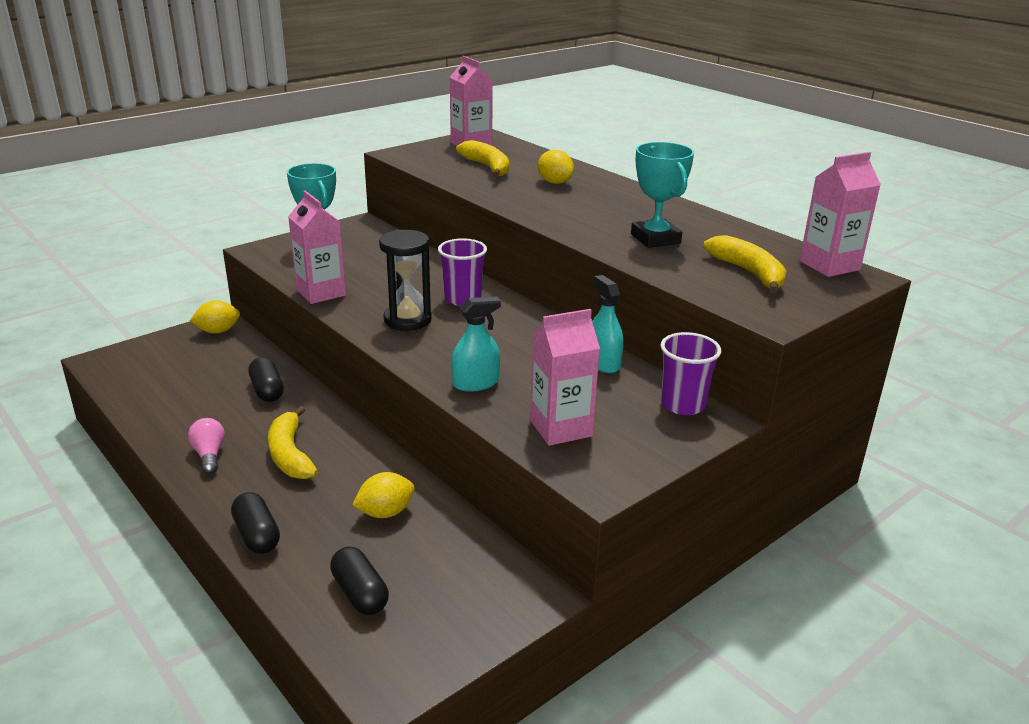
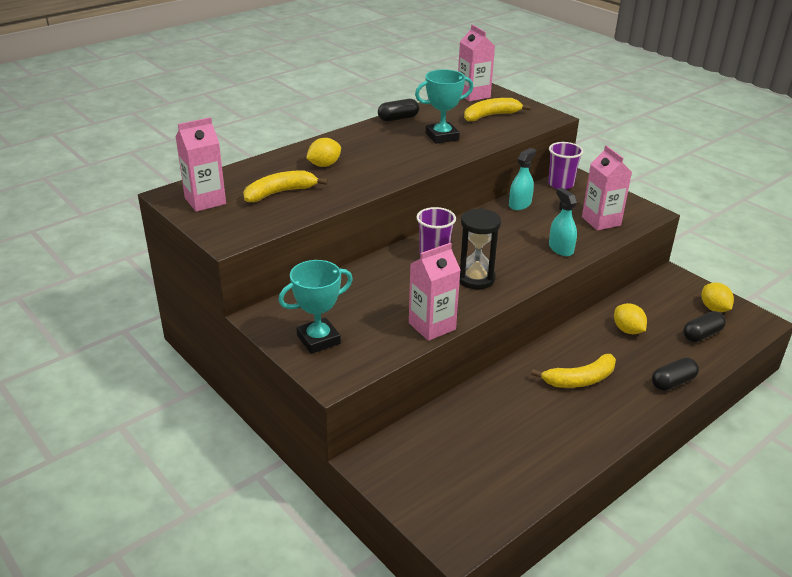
camera: 90 degrees left, 5 degrees up
pink light bulb [188,418,225,474] -> none
yellow lemon [190,300,240,334] -> yellow lemon moved to [702,282,734,312]
black capsule [248,357,284,402] -> black capsule moved to [378,99,419,122]
turquoise spray bottle [592,275,624,373] -> turquoise spray bottle turned 150 degrees clockwise [509,148,536,210]

